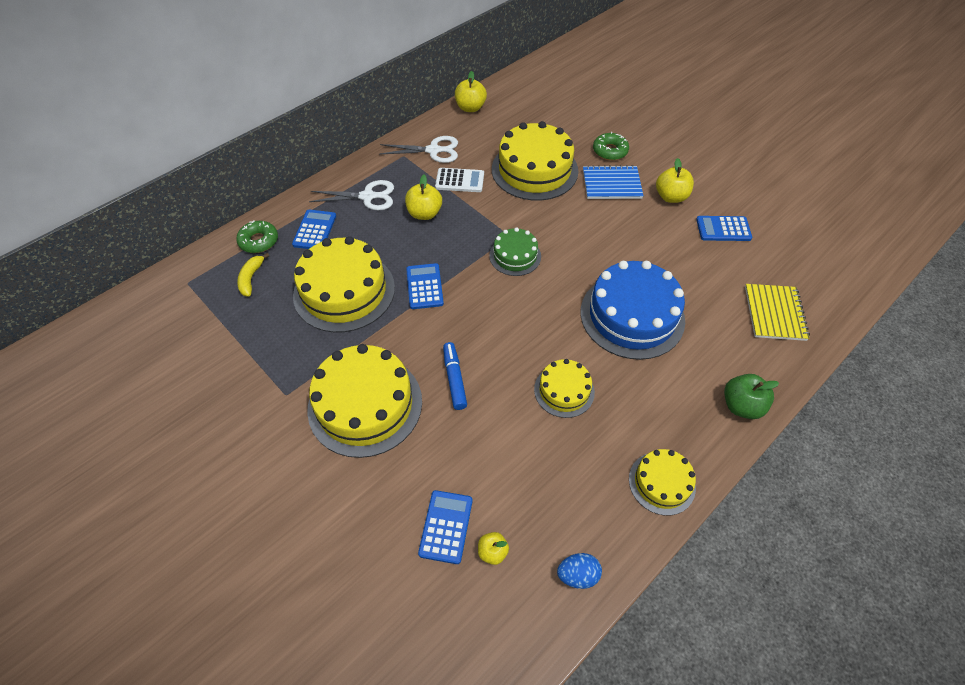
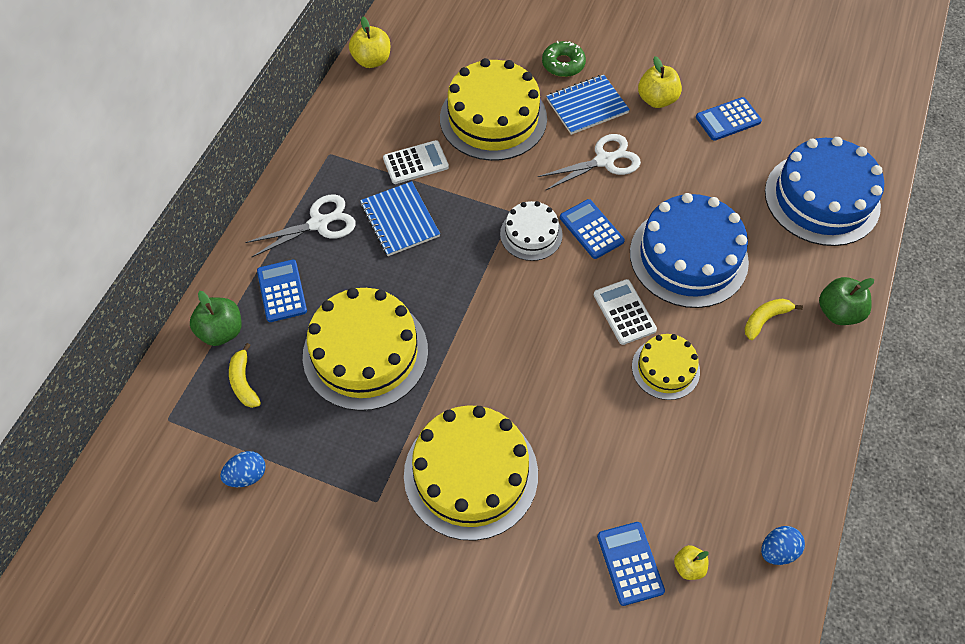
camera: 25 degrees left, 5 degrees up
green donut [236,221,278,253] -> green apple [190,291,241,346]
white scissors [380,136,458,163] -> white scissors moved to [538,134,641,190]
yellow apple [405,175,442,220] -> blue notebook [360,181,440,256]
blue calculator [406,263,444,309] -> blue calculator moved to [560,199,625,259]
blue marker [443,342,467,410] -> none
green cake [489,228,541,276] -> white cake [500,201,563,261]
yellow cake [629,449,696,516] -> none
yellow notebook [745,284,810,341] -> blue cake [765,137,884,246]
none -> blue egg [220,451,266,487]
none -> white calculator [594,279,657,345]
none -> yellow banana [744,298,803,340]

